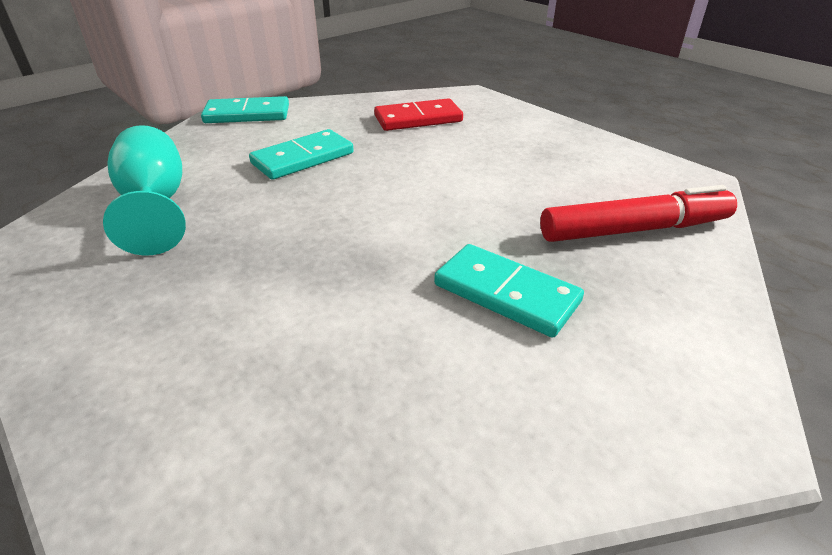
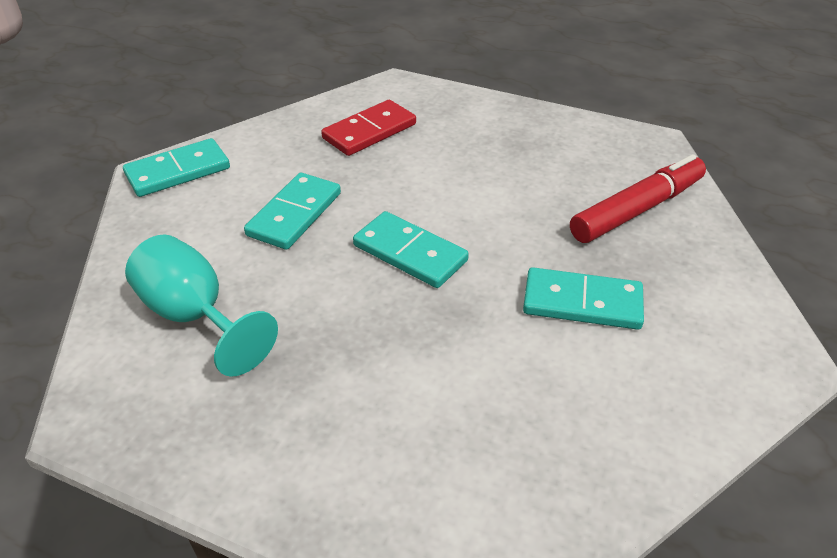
camera: 25 degrees left, 5 degrees up
none -> turquoise domino [353,211,469,288]

